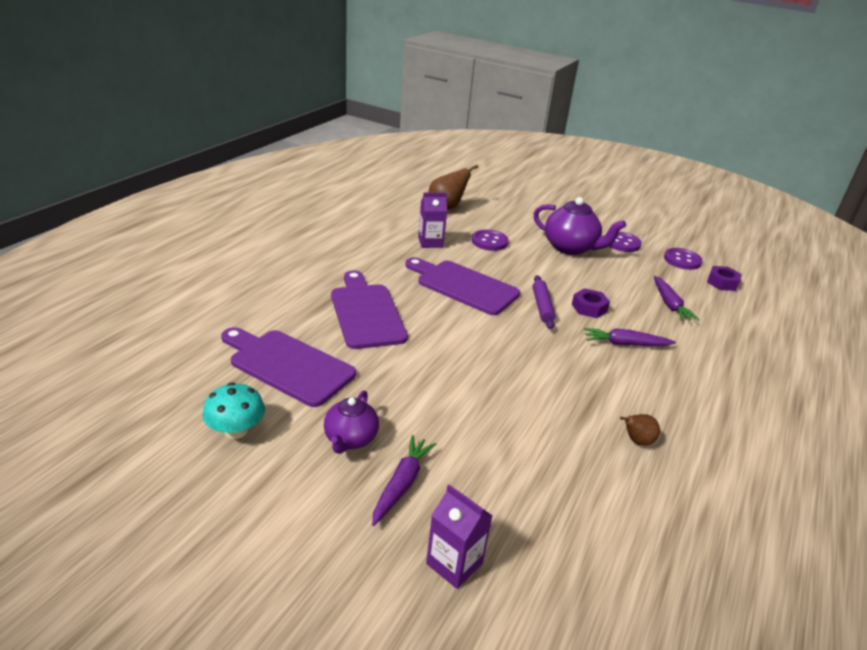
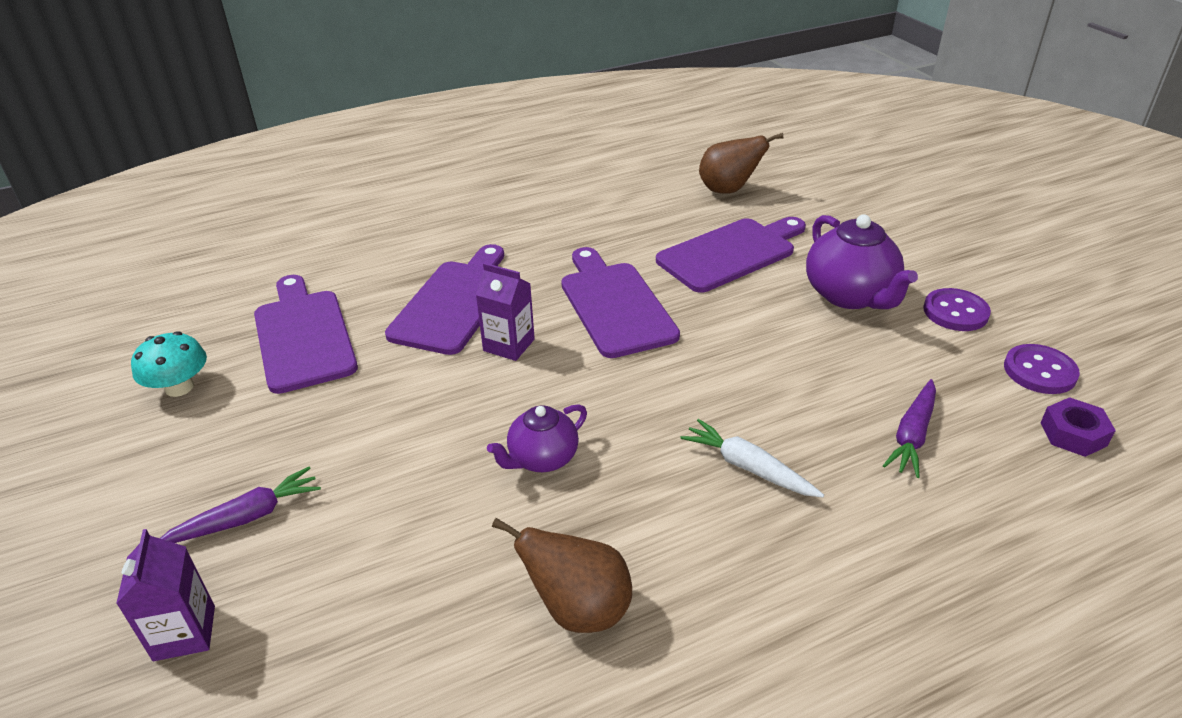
camera: 40 degrees right, 5 degrees up
purple teapot [324,390,379,454] -> purple teapot moved to [487,404,587,472]
purple carton [418,193,447,248] -> purple carton moved to [476,263,535,361]
purple button [472,230,508,251] -> purple cutting board [656,217,806,293]
purple rolling pin [532,275,556,329] -> none
purple nut [572,288,610,318] -> none
purple carrot [584,328,676,346] -> white carrot [680,419,824,498]
brown pear [620,414,660,446] -> brown pear [492,518,632,633], size x1.77

